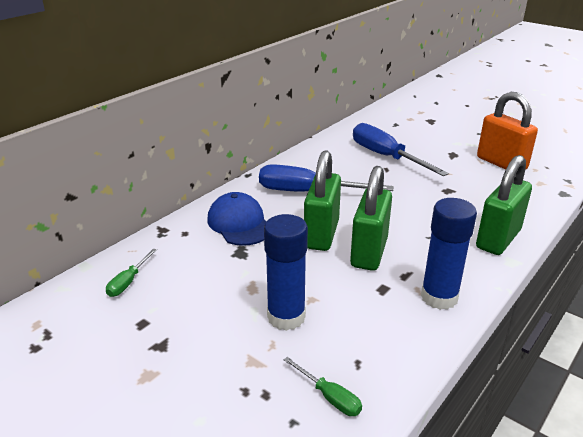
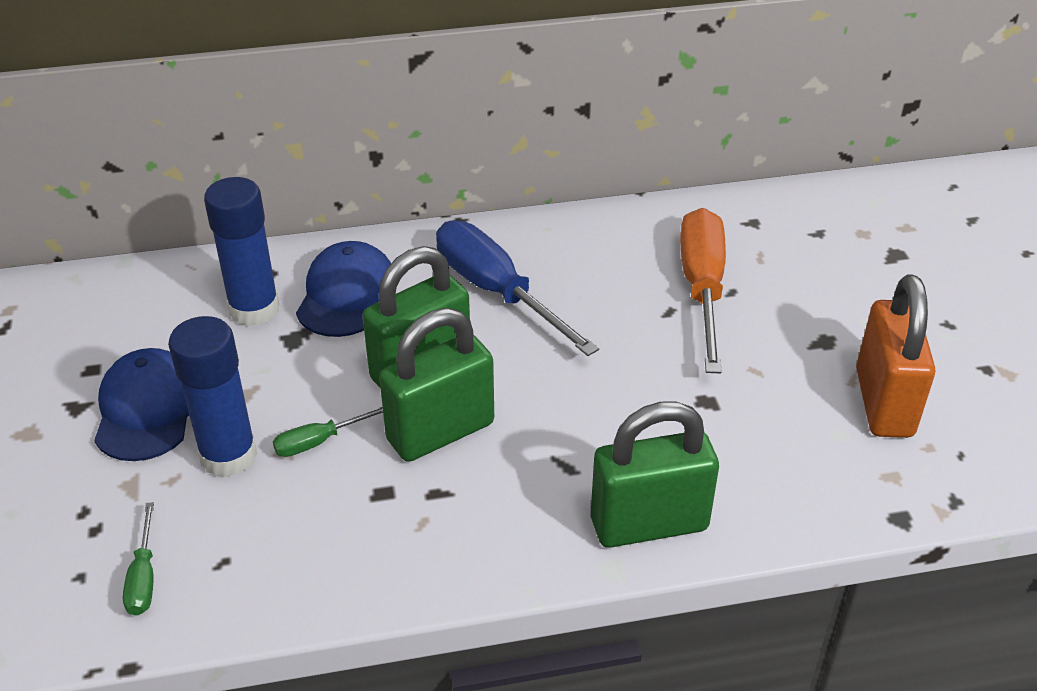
camera: 40 degrees right, 10 degrees up
green screwdriver [106,248,157,297] -> green screwdriver moved to [273,407,383,457]
blue screwdriver [353,123,449,176] -> orange screwdriver [680,208,726,373]
blue glue stick [421,198,477,310] -> blue glue stick moved to [204,177,279,326]
none -> blue cap [94,348,189,461]

